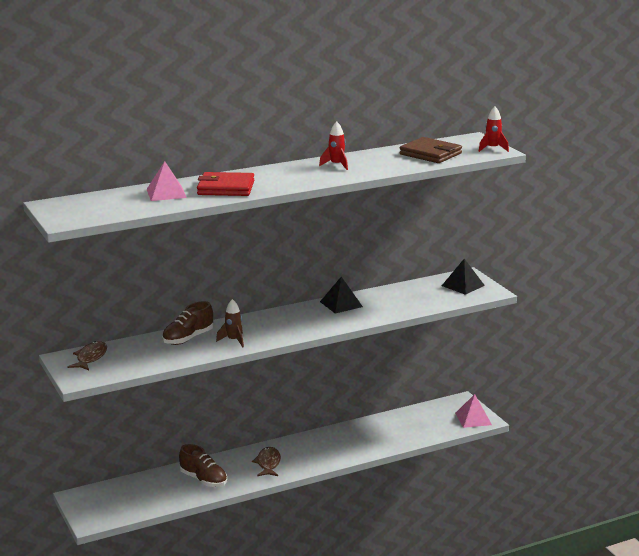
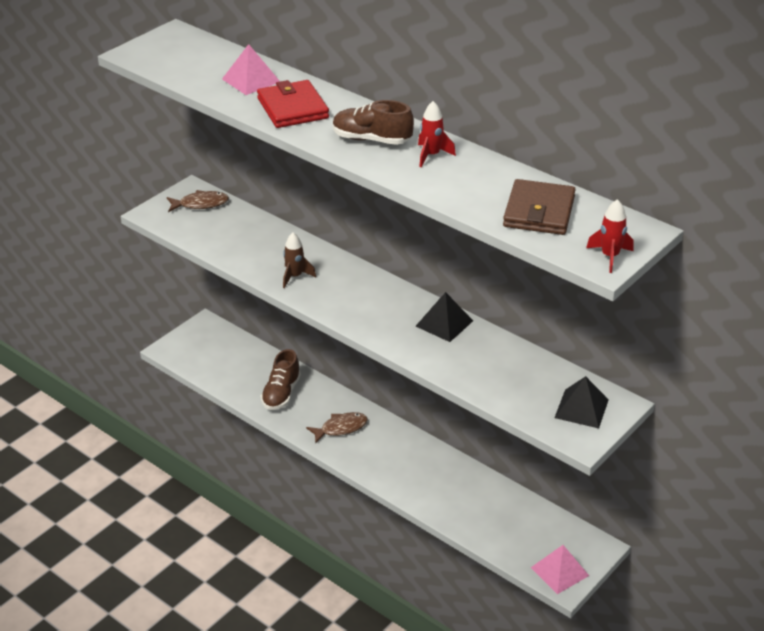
camera: 65 degrees right, 15 degrees up
brown shoe [162,301,213,345] -> brown shoe moved to [333,100,414,145]

